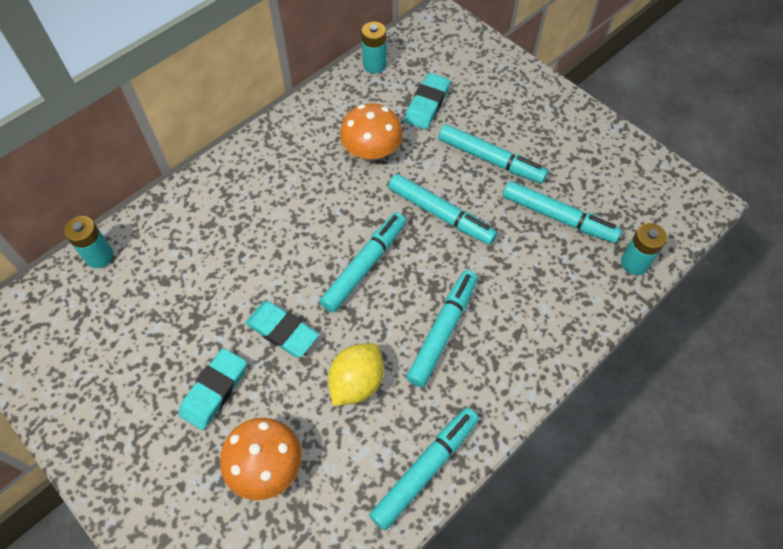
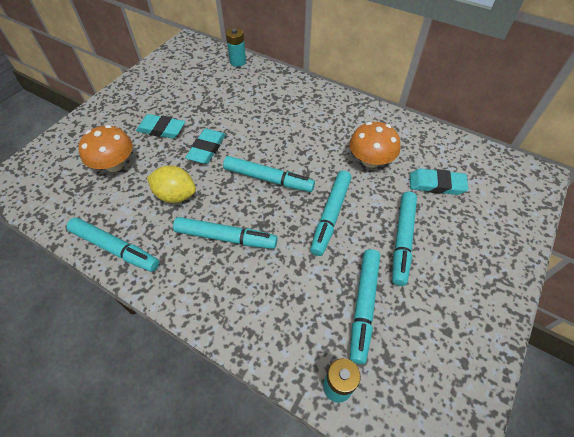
camera: 75 degrees right, 5 degrees down
turquoise battery [361,22,387,74] -> none

